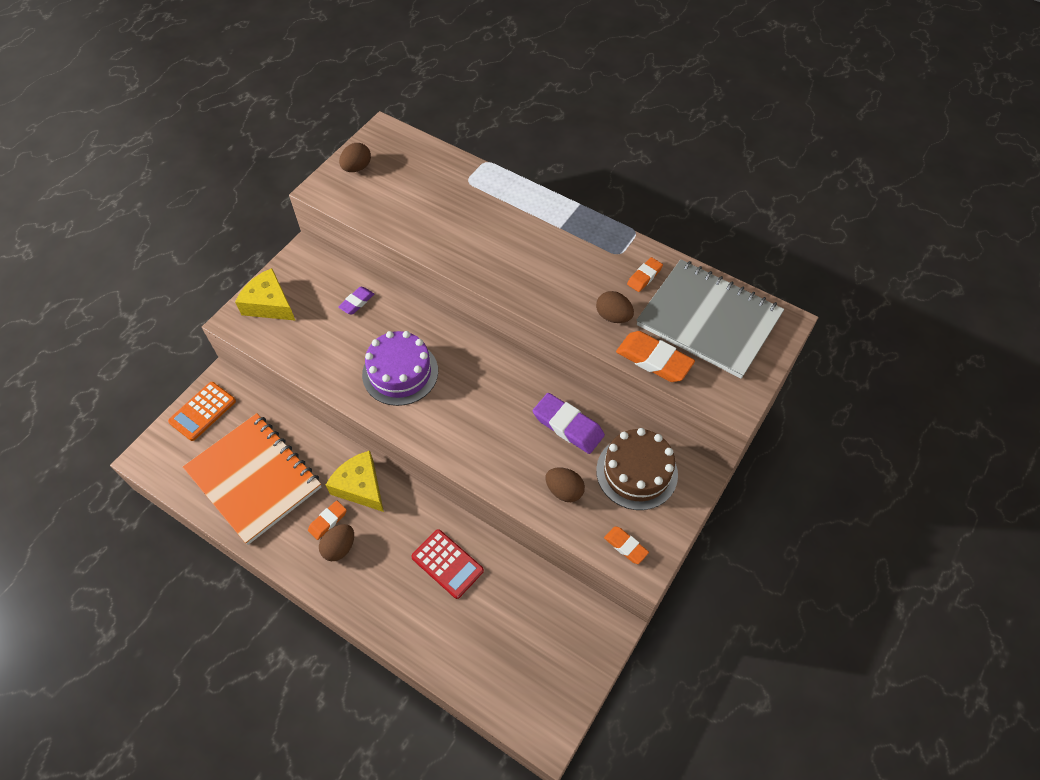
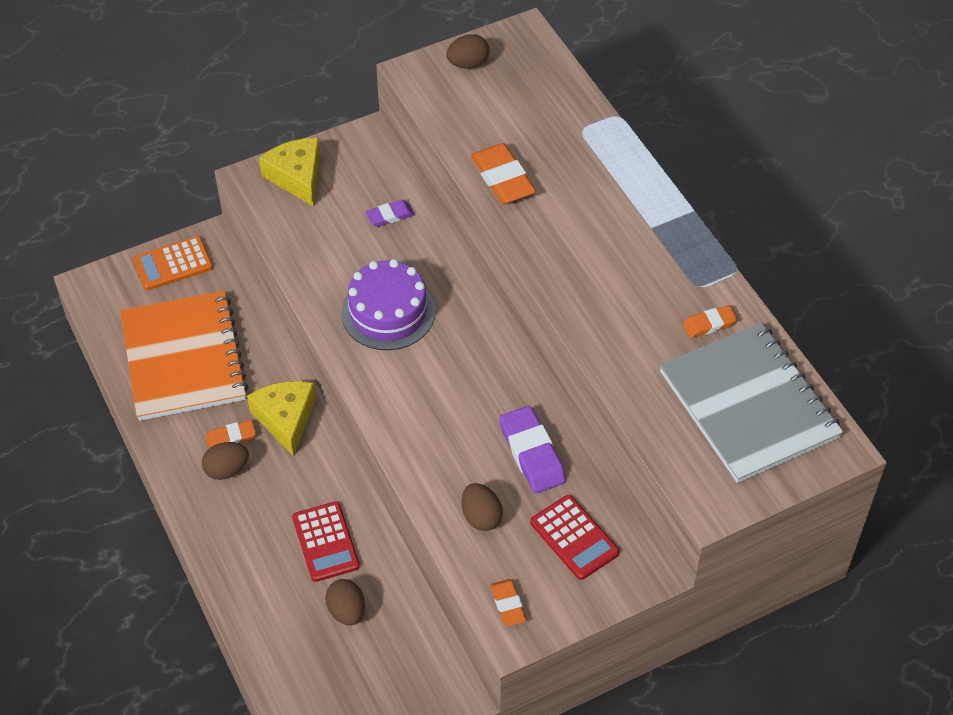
camera: 30 degrees right, 5 degrees down
brown egg [596,291,634,323] -> brown egg moved to [325,579,365,626]
brown cake [596,428,678,510] -> red calculator [530,495,620,580]
orange eraser [616,331,695,382] -> orange eraser moved to [471,143,536,204]

